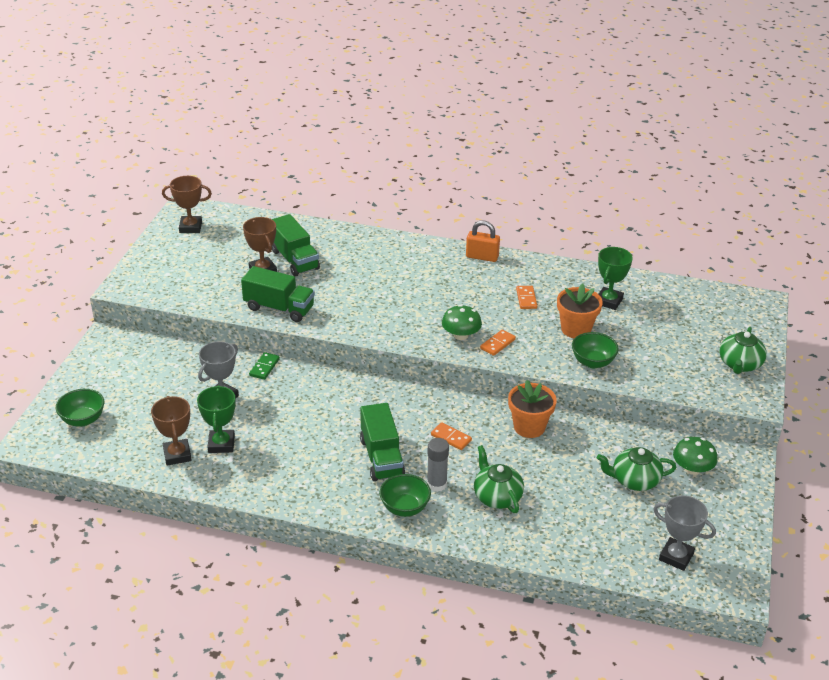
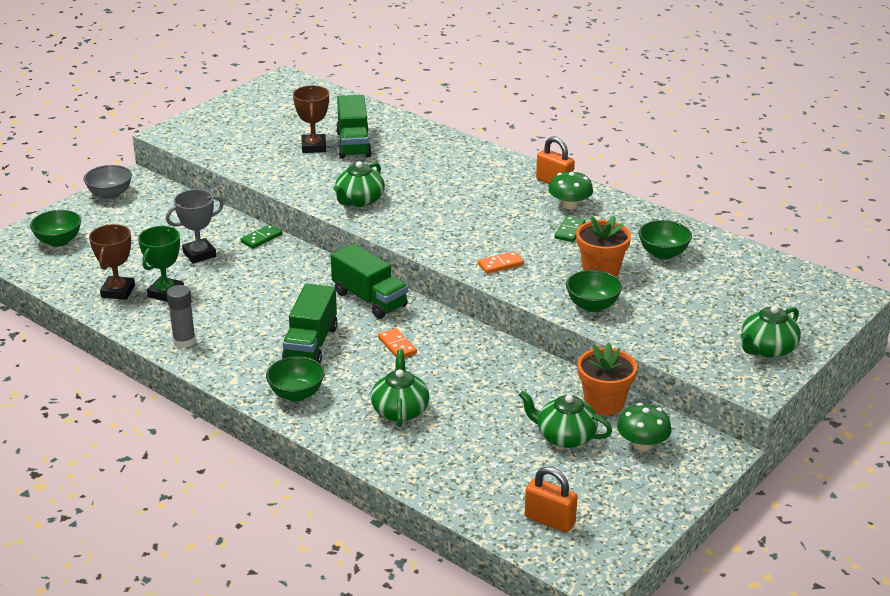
camera: 25 degrees right, 5 degrees down
brown trophy [162,176,212,233] -> none
green truck [241,266,315,322] -> green truck moved to [331,244,408,319]
grey glue stick [427,438,449,492] -> grey glue stick moved to [167,285,196,348]
green mushroom [442,305,482,340] -> green mushroom moved to [548,170,593,209]
orange flower pot [508,380,557,438] -> orange flower pot moved to [578,343,637,415]
orange domino [516,286,537,309] -> green domino [555,216,585,242]
green trophy [598,247,633,310] -> green bowl [639,220,692,260]
grey trophy [654,495,716,571] -> orange padlock [525,467,578,532]
none -> grey bowl [84,165,132,200]
none -> green teapot [334,161,385,207]

